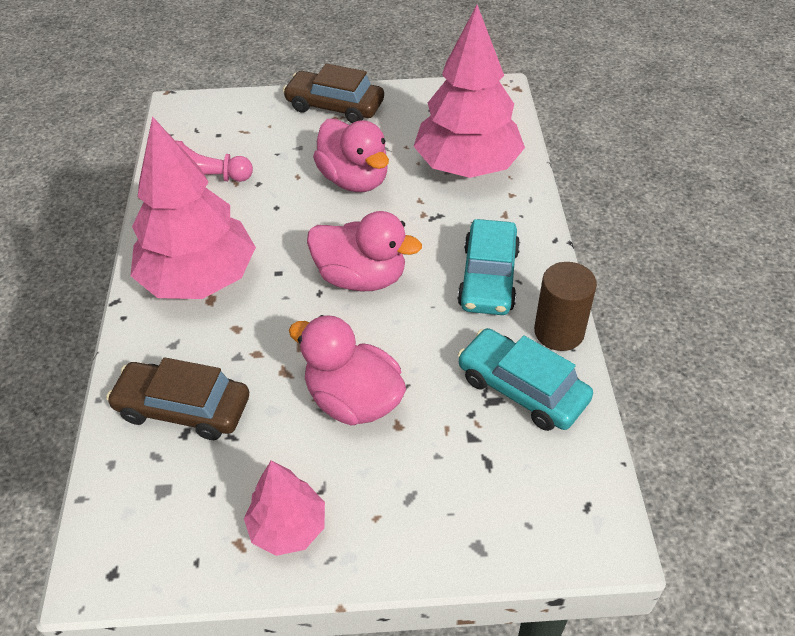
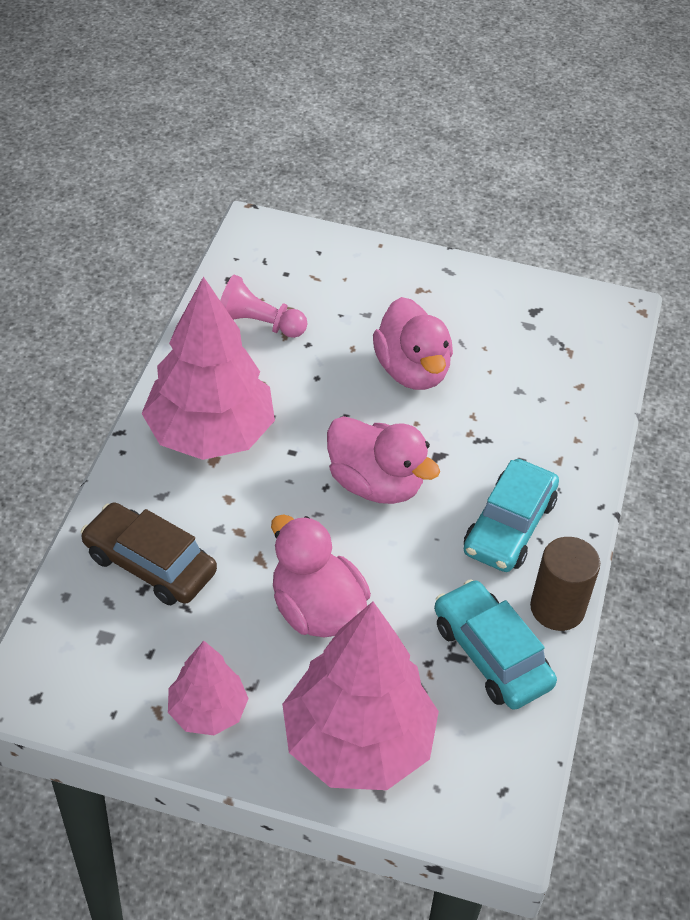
camera: 15 degrees right, 0 degrees up
brown car [283,63,384,123] -> none
pink tree [413,5,525,178] -> pink tree moved to [282,602,439,790]

